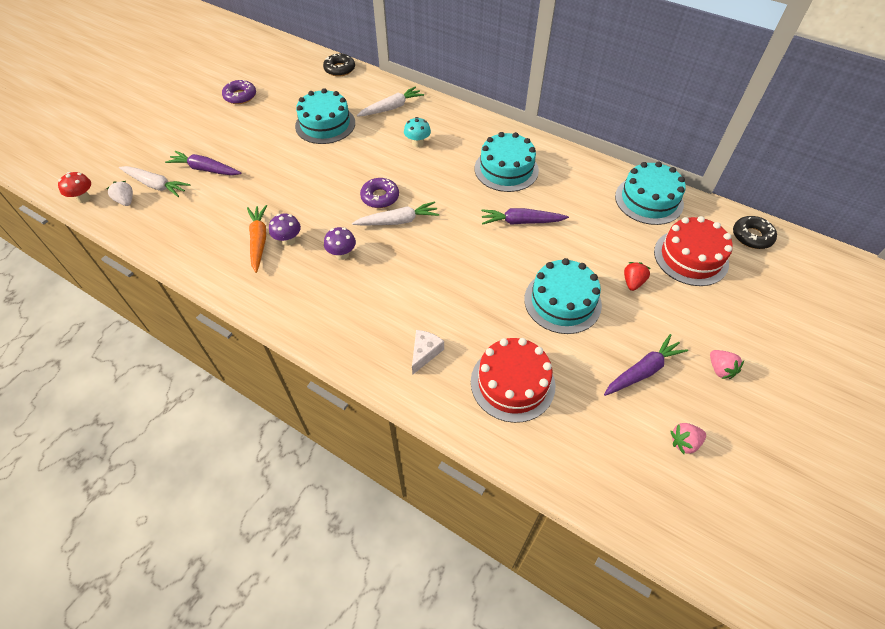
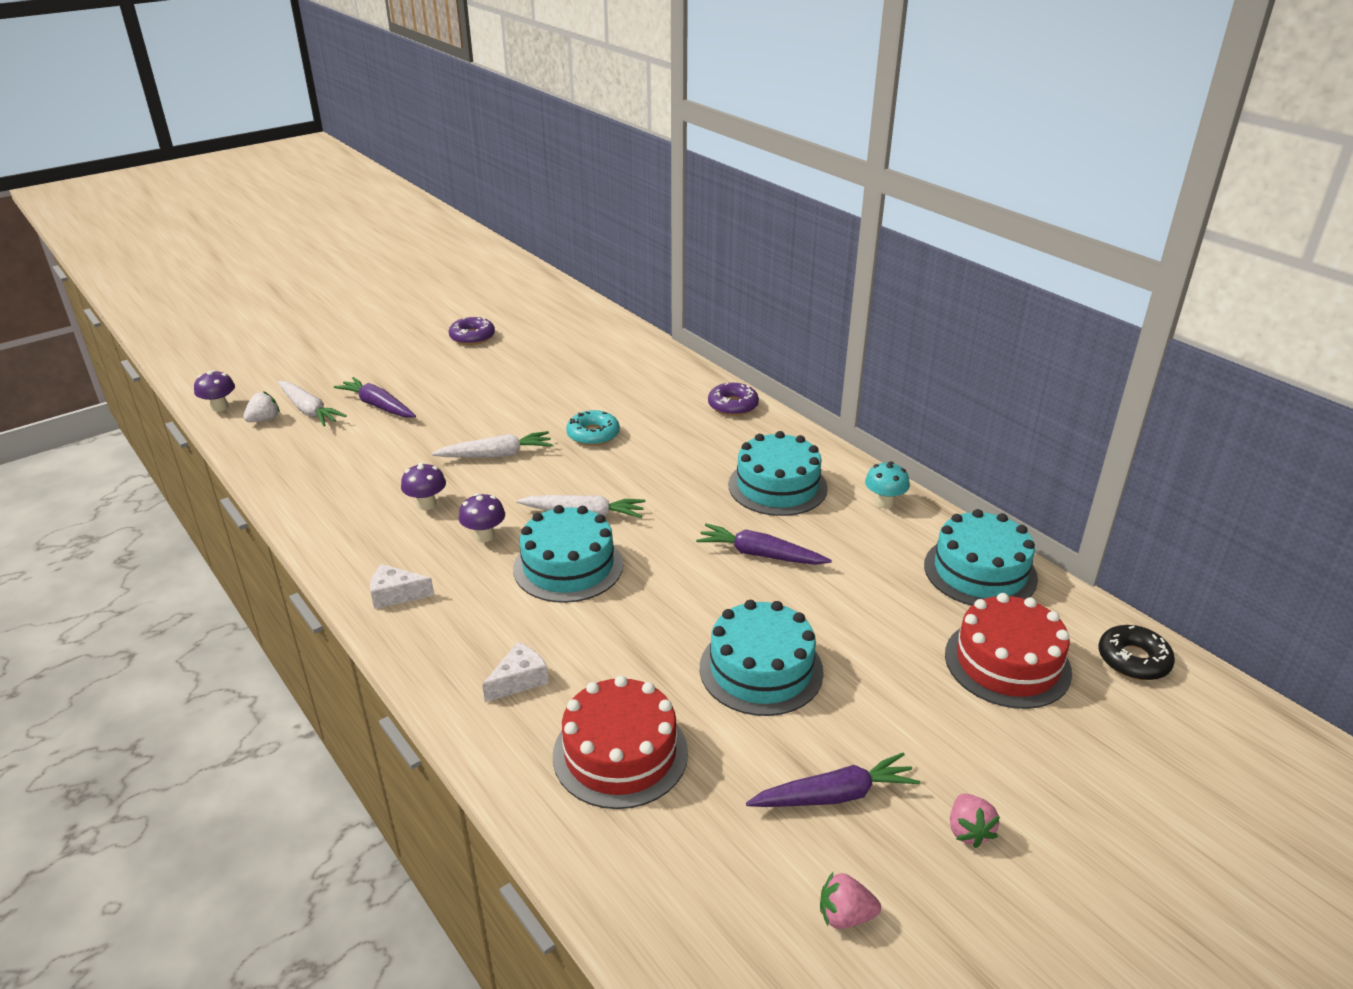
camera: 20 degrees right, 20 degrees down
red mushroom [58,172,91,203] -> purple mushroom [194,370,235,412]
white strawberry [107,181,133,206] -> white strawberry turned 60 degrees clockwise [243,391,280,422]
orange carrot [247,205,267,273] -> none
turquoise cake [295,88,355,144] -> turquoise cake moved to [513,505,623,603]
black donut [323,54,355,77] -> none
white carrot [357,86,424,117] -> white carrot moved to [431,431,553,458]
purple donut [360,178,399,208] -> purple donut moved to [708,383,759,416]
turquoise mushroom [404,117,431,147] -> turquoise mushroom moved to [865,461,910,509]
red strawberry [624,262,650,291] -> none
none -> white cheese [370,564,434,609]
none -> turquoise donut [566,410,620,446]

